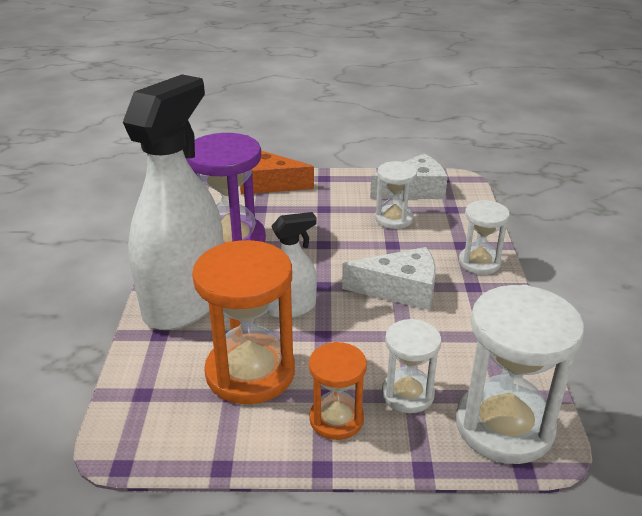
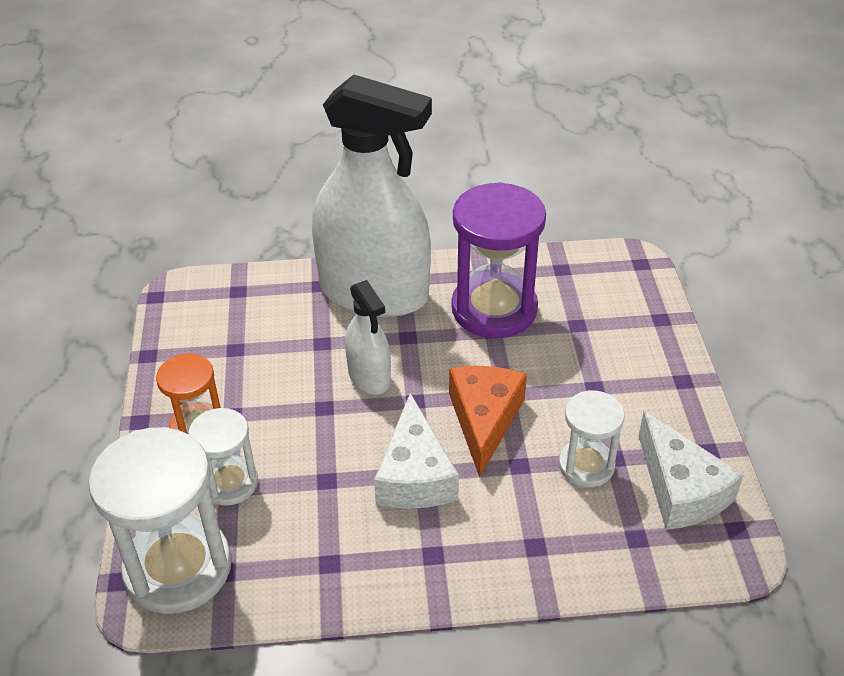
camera: 85 degrees right, 10 degrees up
orange hourglass [192,240,295,404] -> none
orange cheese [240,151,314,194] -> orange cheese moved to [449,366,527,478]
white hourglass [459,200,510,274] -> none

